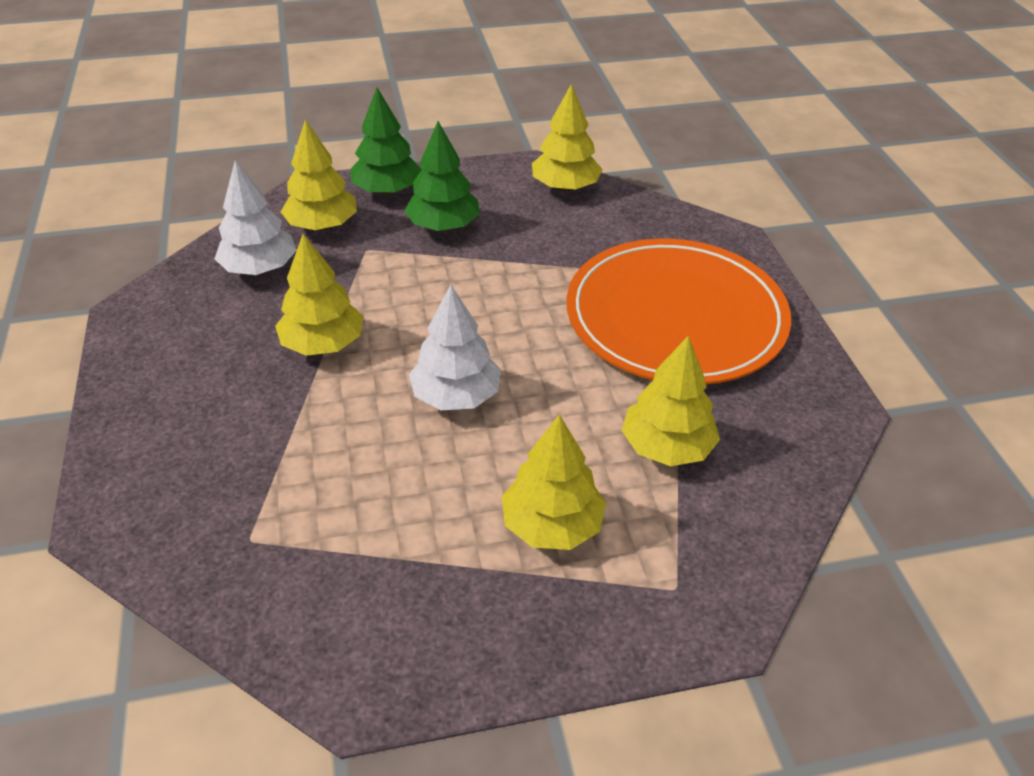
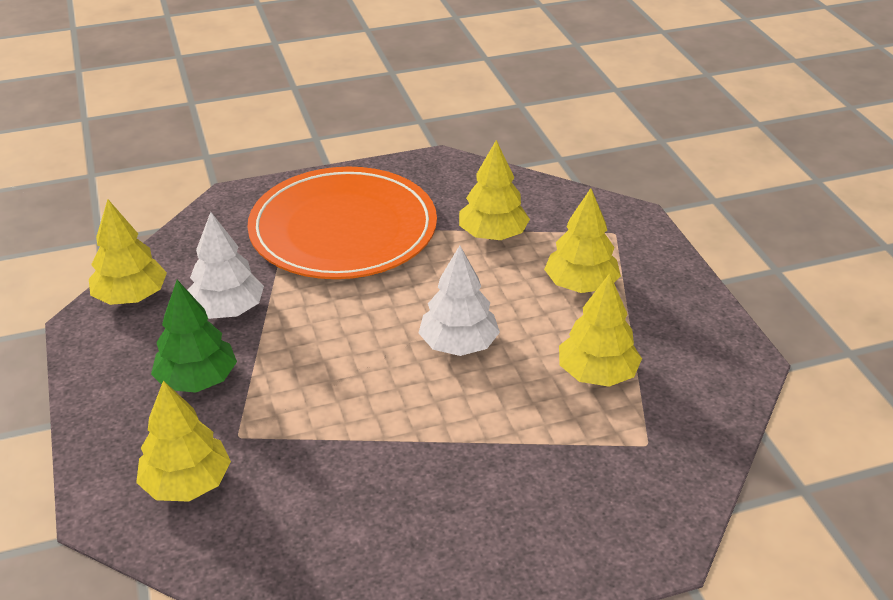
camera: 95 degrees left, 5 degrees down
white tree [215,161,297,275] -> white tree moved to [187,212,264,319]
yellow tree [275,234,363,356] -> yellow tree moved to [559,273,642,387]
green tree [350,88,422,195] -> none

